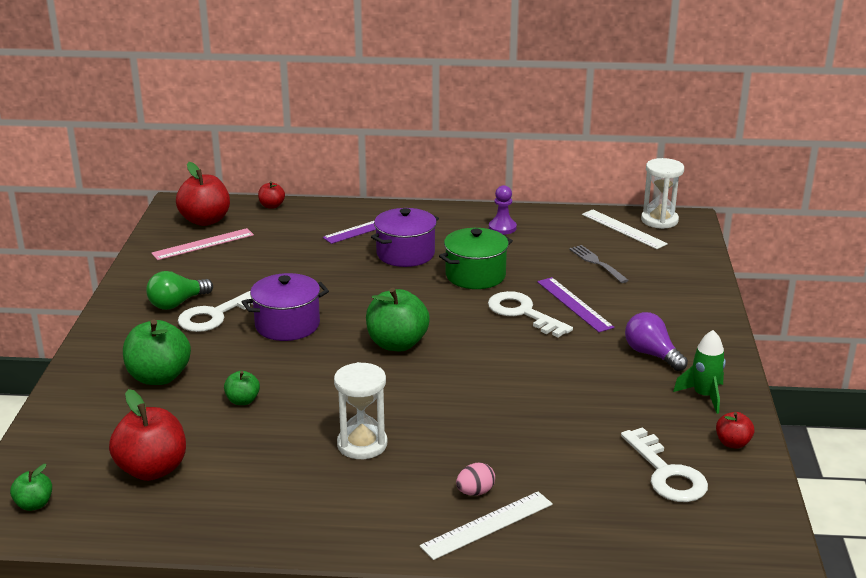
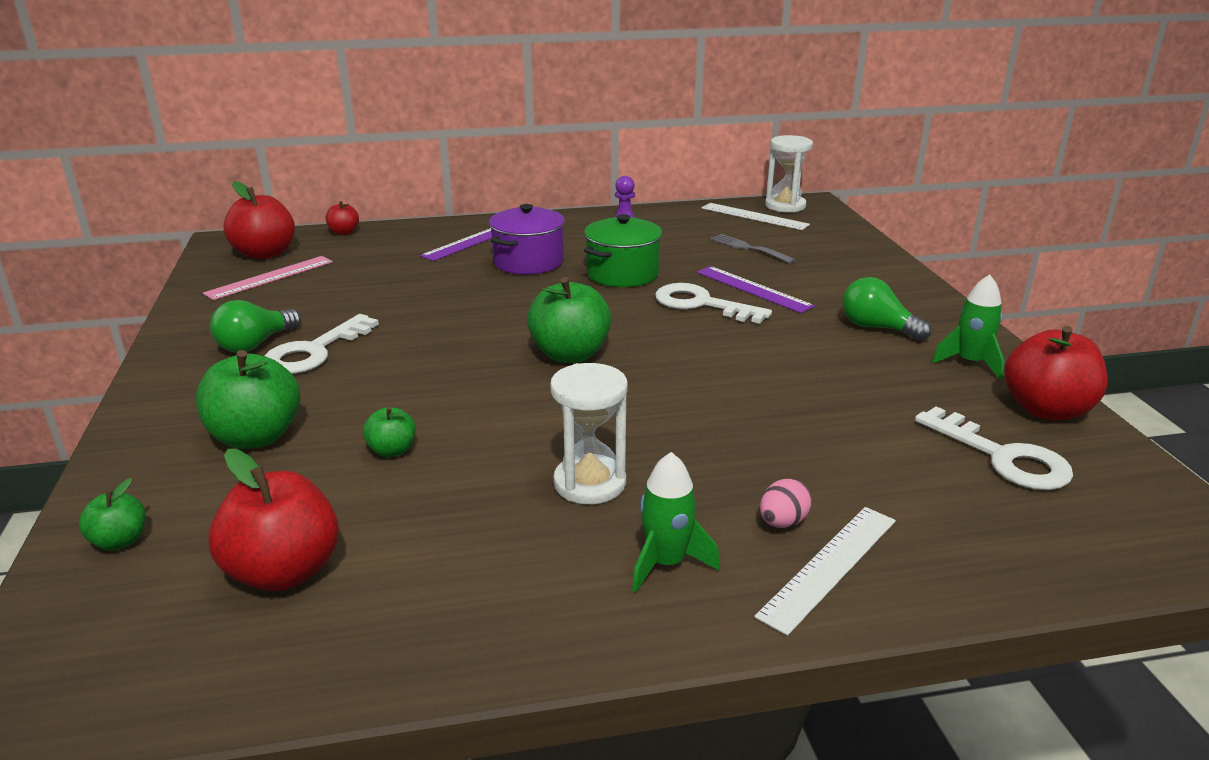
camera: 15 degrees left, 0 degrees up
green apple [10,464,52,511] -> green apple moved to [79,478,145,551]
purple pot [242,273,329,341] -> none
purple light bulb [625,312,688,371] -> green light bulb [842,277,931,341]
red apple [716,412,754,449] -> red apple [1004,326,1108,420], size x1.93
none -> green rocket [632,452,720,593]

